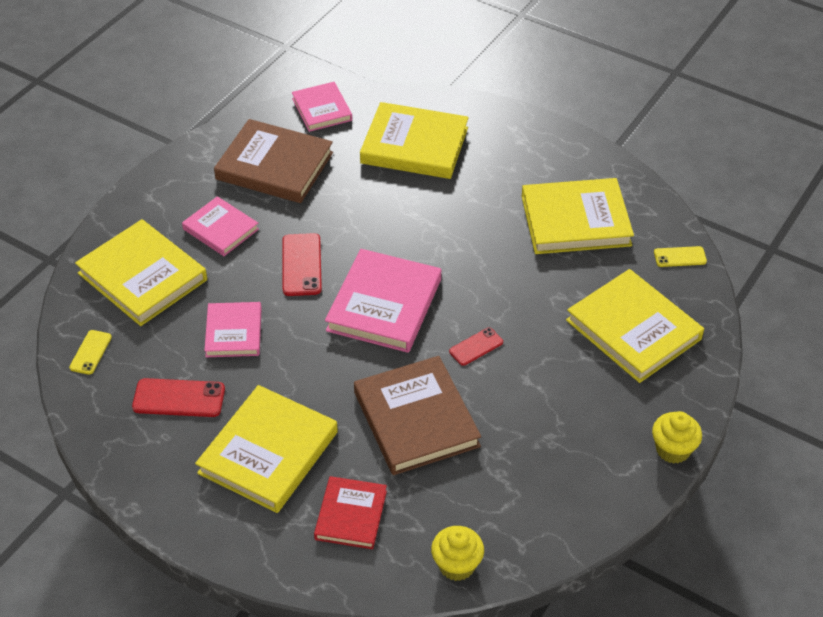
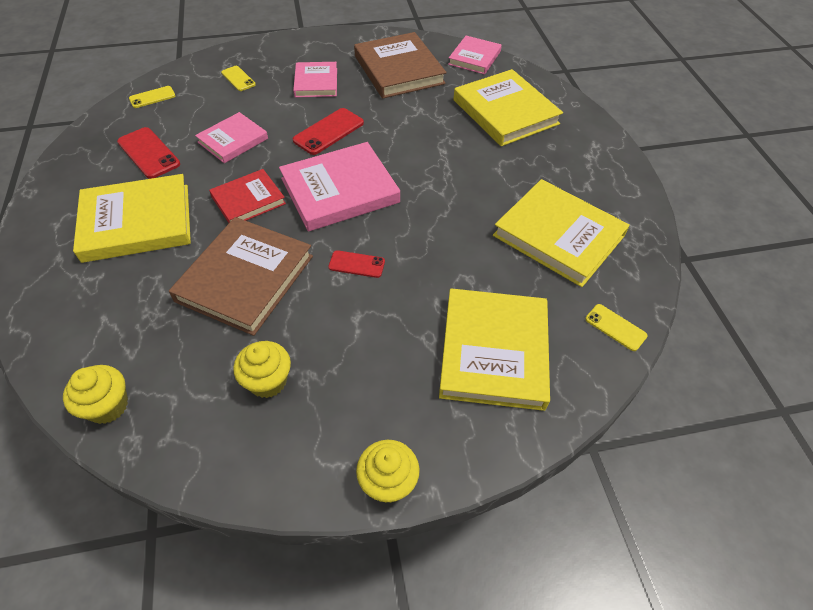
camera: 45 degrees right, 5 degrees up
yellow book [75,219,207,326] -> yellow phone [221,66,256,91]
red book [314,476,387,549] -> red book moved to [209,169,286,223]
none -> yellow cupcake [233,341,291,398]

